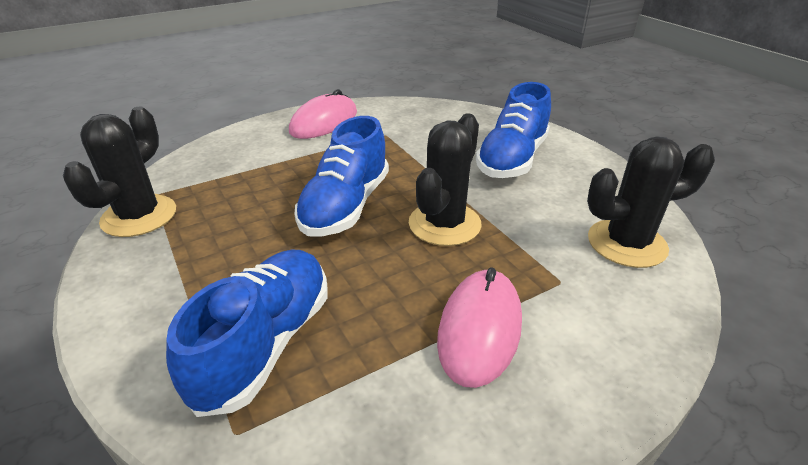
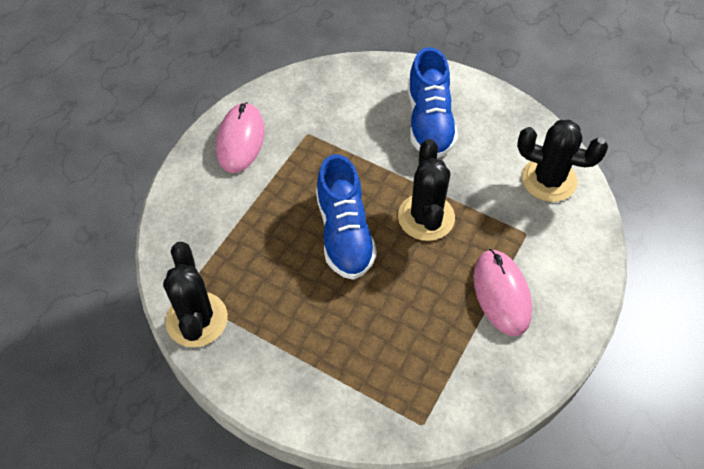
camera: 30 degrees left, 20 degrees up
blue shoe [166,249,327,417] -> none
black cactus [587,137,715,268] -> black cactus turned 60 degrees clockwise [517,120,608,202]

